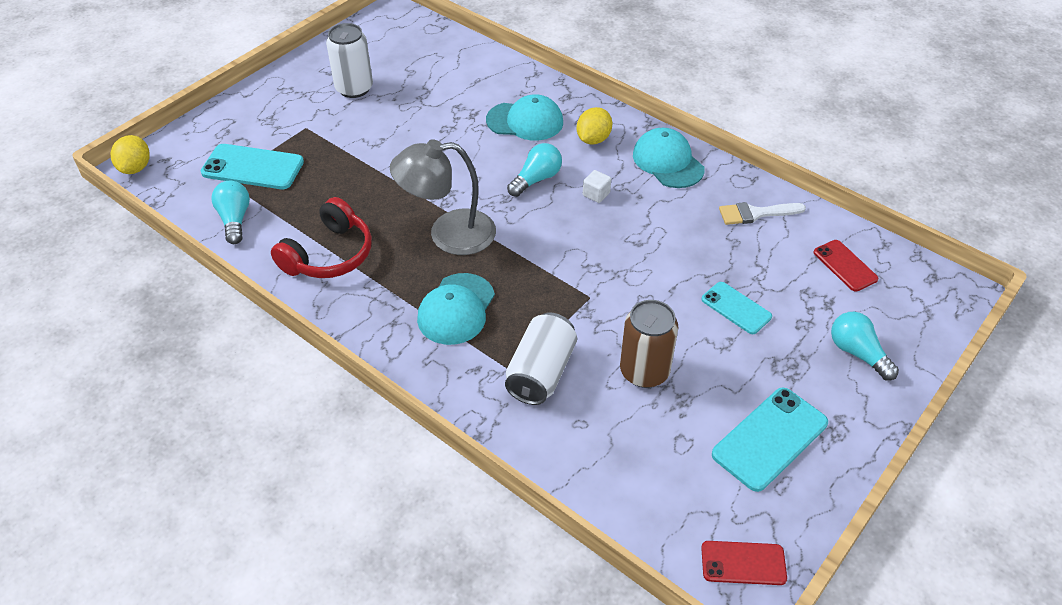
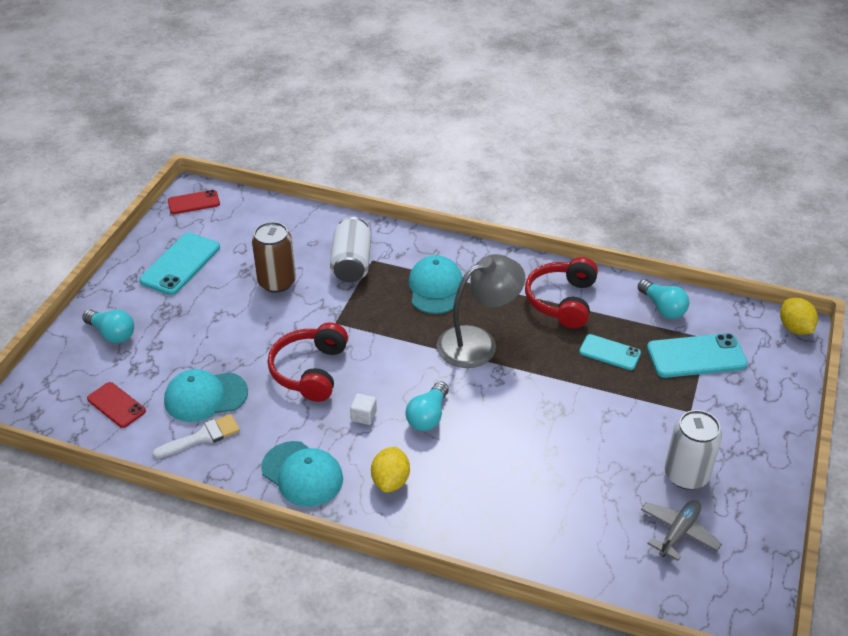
camera: 160 degrees right, 5 degrees down
turquoise cap [486,95,563,141] -> turquoise cap moved to [164,369,248,422]
turquoise phone [702,282,772,334] -> turquoise phone moved to [579,334,641,370]
none -> red headphones [268,323,348,402]
none -> grey plane [641,500,722,561]

